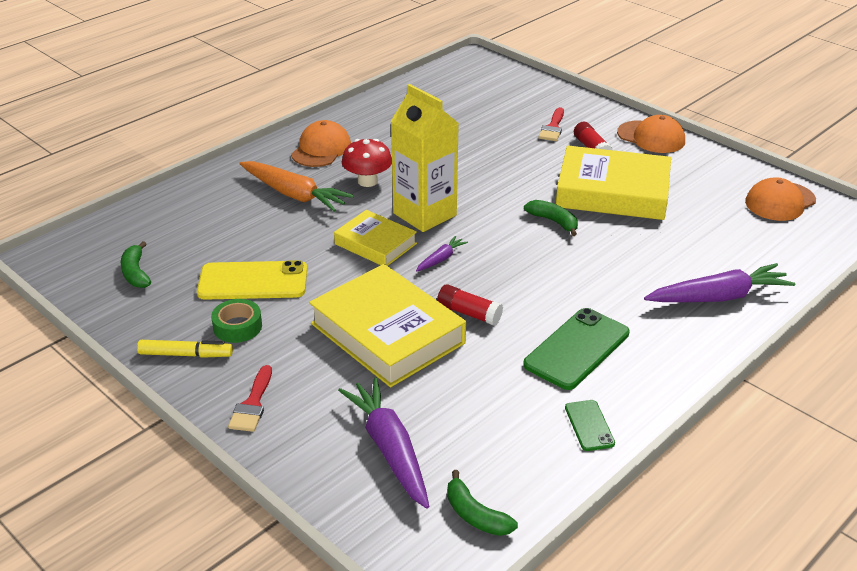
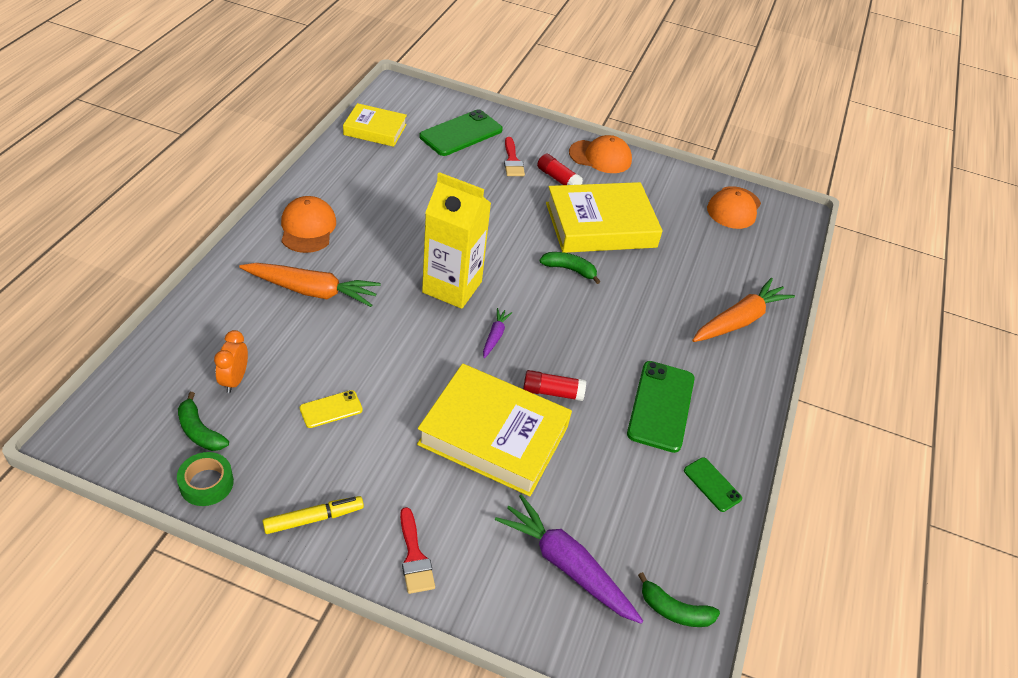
camera: 30 degrees left, 10 degrees up
yellow phone [197,260,307,300] -> yellow phone [300,390,363,428], size x0.53
green tape [211,299,262,343] -> green tape moved to [177,452,234,506]
yellow book [334,210,417,266] -> yellow book moved to [343,103,407,147]
red mushroom [342,139,392,187] -> none
purple carrot [644,263,795,302] -> orange carrot [692,278,795,342]
none -> orange clock [214,330,248,393]
none -> green phone [419,109,503,156]

